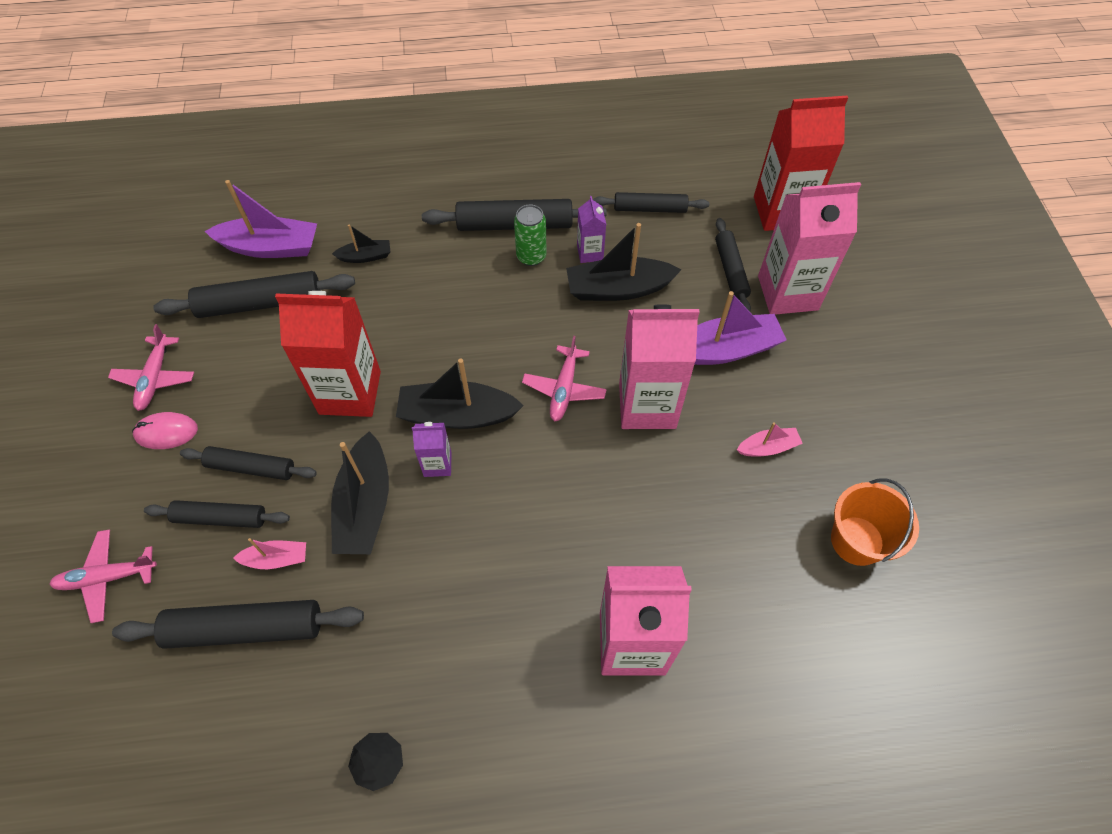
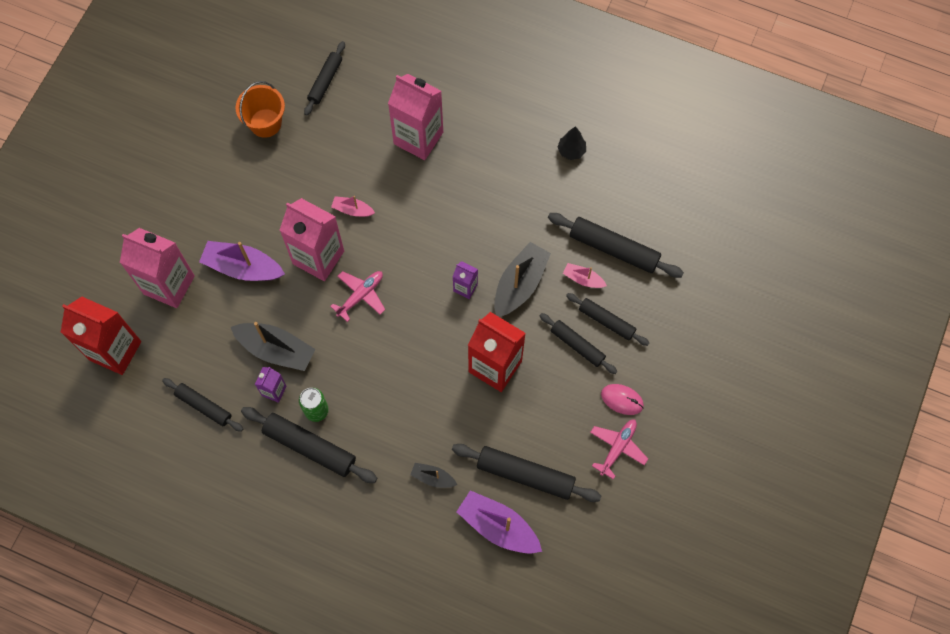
camera: 150 degrees left, 10 degrees up
pink plane [50,529,157,623] -> none
black boat [396,359,524,429] -> none
black rolling pin [715,218,751,312] -> black rolling pin moved to [304,41,345,116]
pink boat [737,422,803,457] -> pink boat moved to [331,196,375,217]

